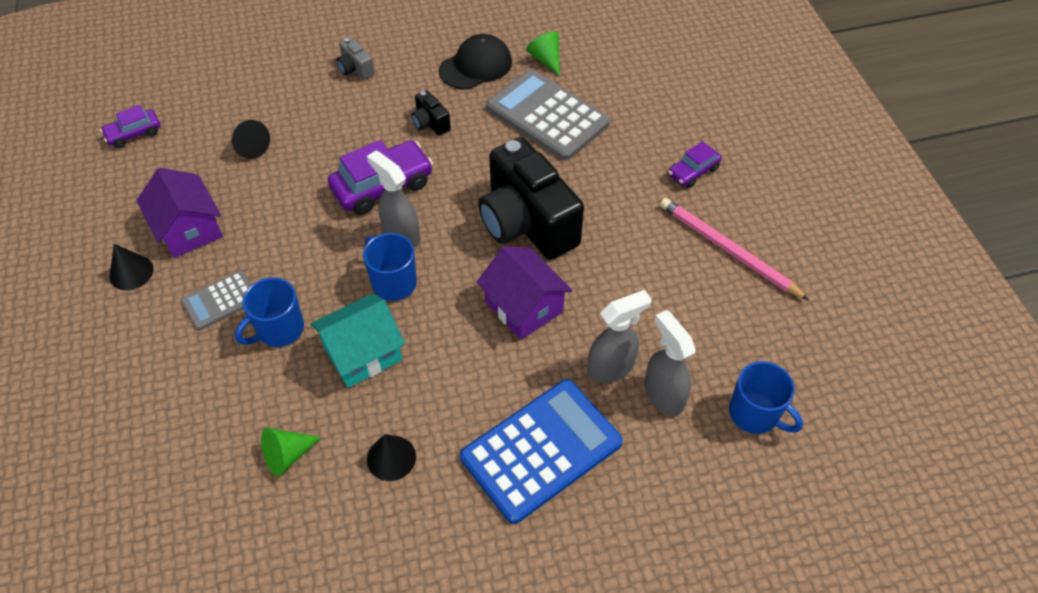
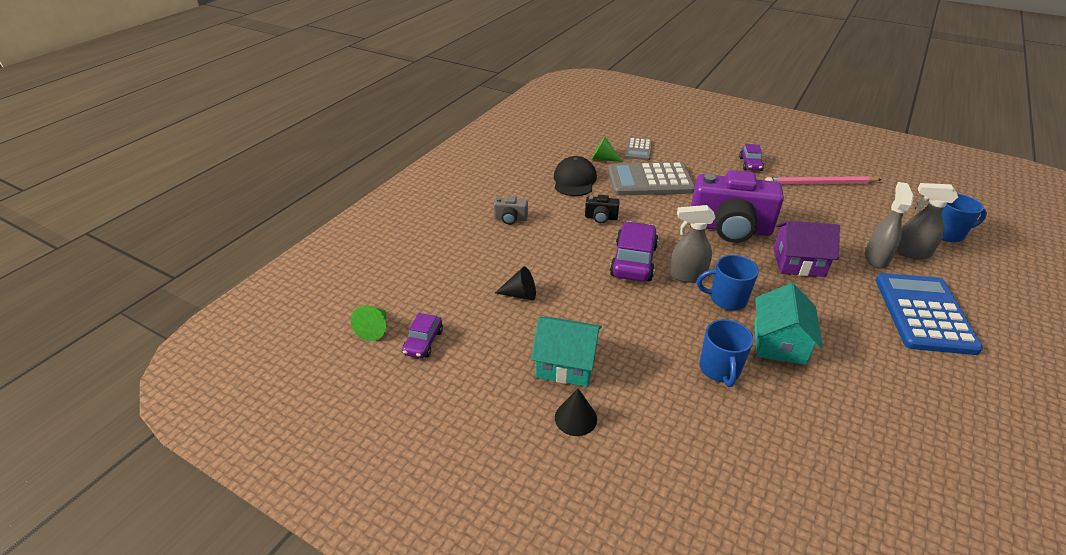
camera: 45 degrees left, 15 degrees down
purple house [137,168,223,258] -> turquoise house [531,316,602,387]
grey calculator [181,271,251,330] -> grey calculator moved to [625,137,652,160]
green cone [261,428,321,477] -> green cone moved to [351,305,386,341]
black cone [367,434,416,481] -> none
black camera [478,137,584,260] -> purple camera [691,170,784,243]

